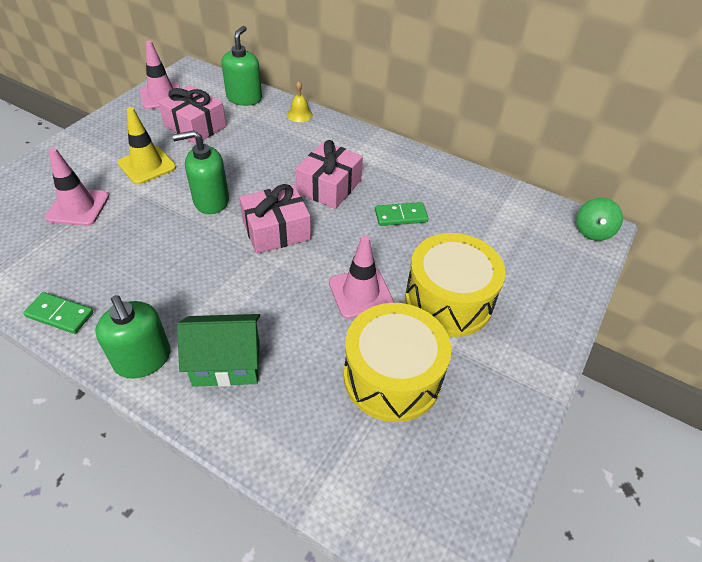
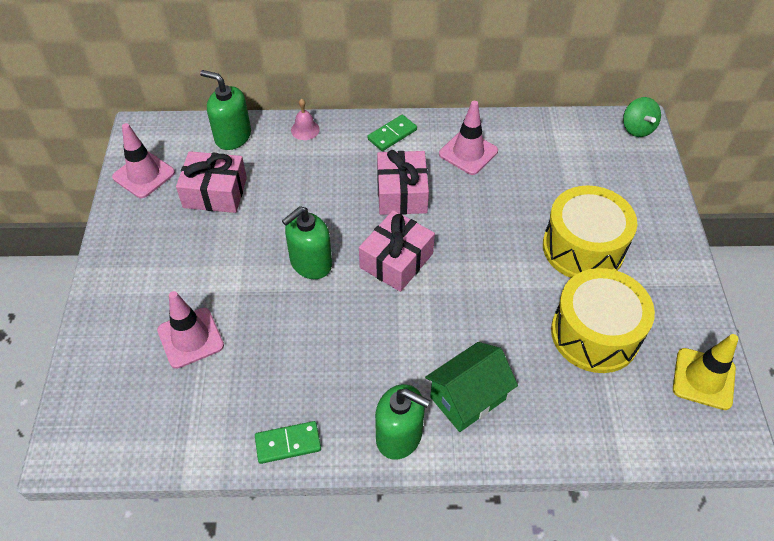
camera: 30 degrees left, 5 degrees up
yellow traffic cone [118,107,176,185] -> yellow traffic cone moved to [673,334,739,410]
green soap dispenser [221,26,262,106] -> green soap dispenser turned 45 degrees counterclockwise [200,70,251,150]
yellow bell [287,81,313,122] -> pink bell [291,99,320,140]
pink traffic cone [329,235,394,319] -> pink traffic cone moved to [439,101,498,175]
green domino [375,202,428,226] -> green domino moved to [367,115,417,151]

